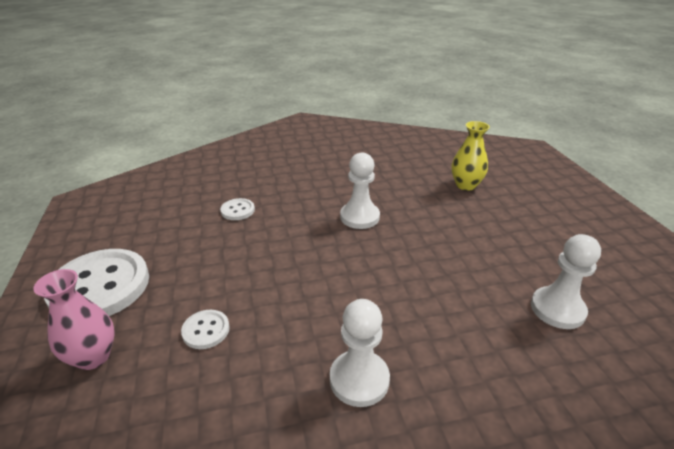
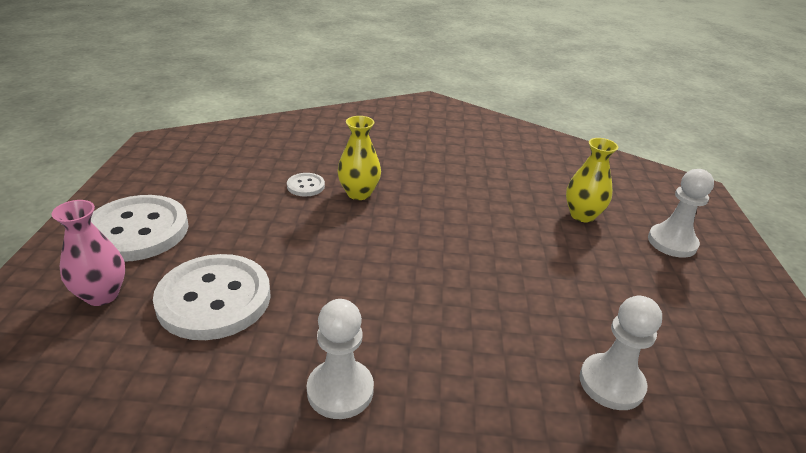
camera: 15 degrees right, 0 degrees up
white button [181,310,230,349] -> white button [153,254,271,340], size x2.24
white pawn [340,152,380,229] -> white pawn moved to [648,169,714,258]
none -> yellow vase [337,116,381,200]

